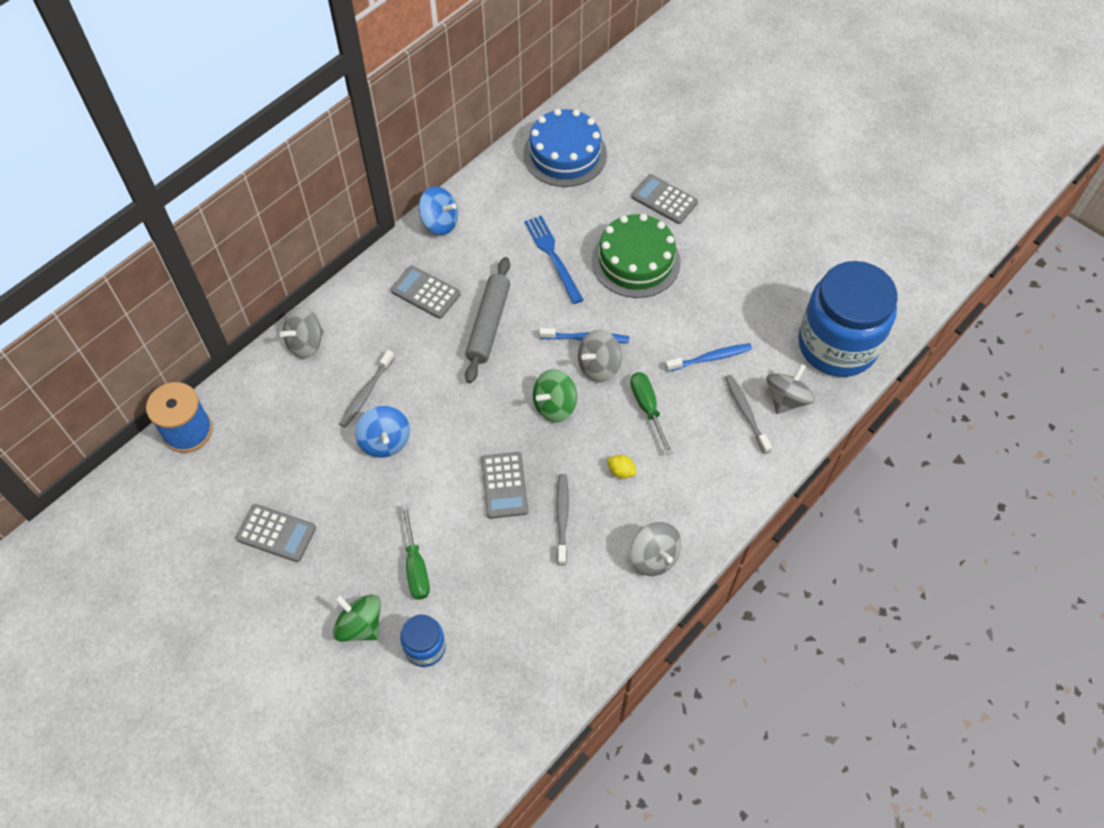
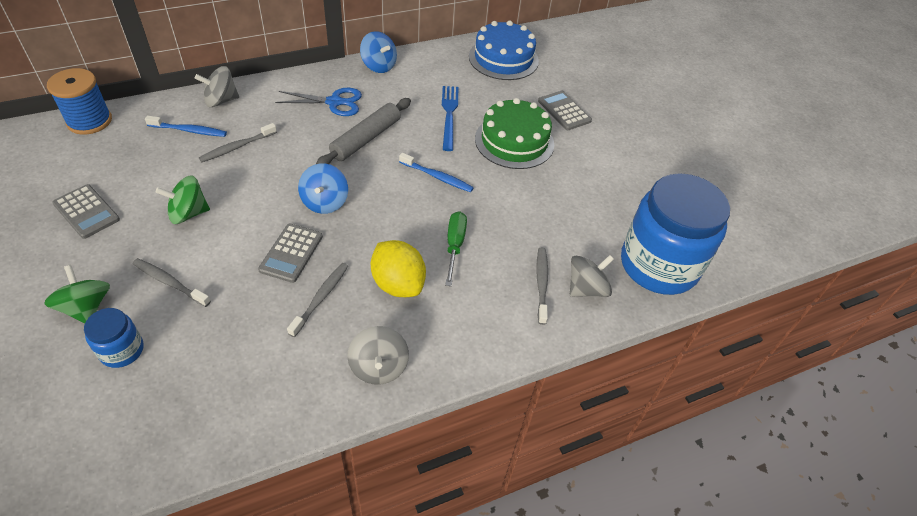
camera: 20 degrees right, 10 degrees down
blue spinning top [355,406,410,457] -> blue spinning top moved to [298,163,348,214]
grey calculator [391,266,461,319] -> blue scissors [275,88,362,116]
green screwdriver [402,504,430,600] -> grey toothbrush [133,258,211,307]
green spinning top [533,369,577,423] -> green spinning top moved to [156,175,210,224]
grey spinning top [578,330,622,382] -> none
yellow lemon [607,455,636,478] -> yellow lemon [371,240,426,297], size x2.26
blue toothbrush [665,343,752,372] -> blue toothbrush moved to [145,116,227,137]

